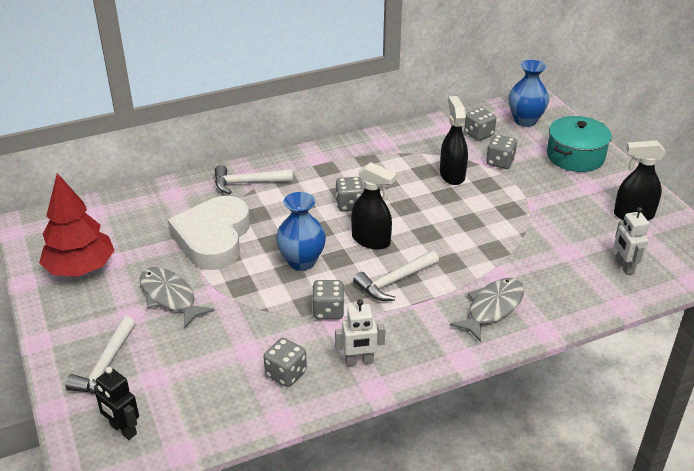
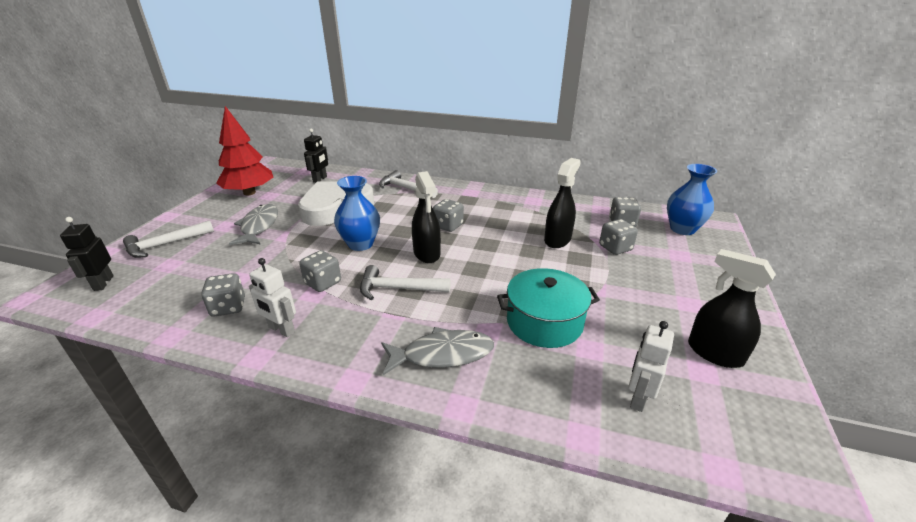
camera: 40 degrees right, 5 degrees down
turquoise pot [547,116,612,172] -> turquoise pot moved to [497,268,600,348]
none -> black robot [304,129,328,183]

